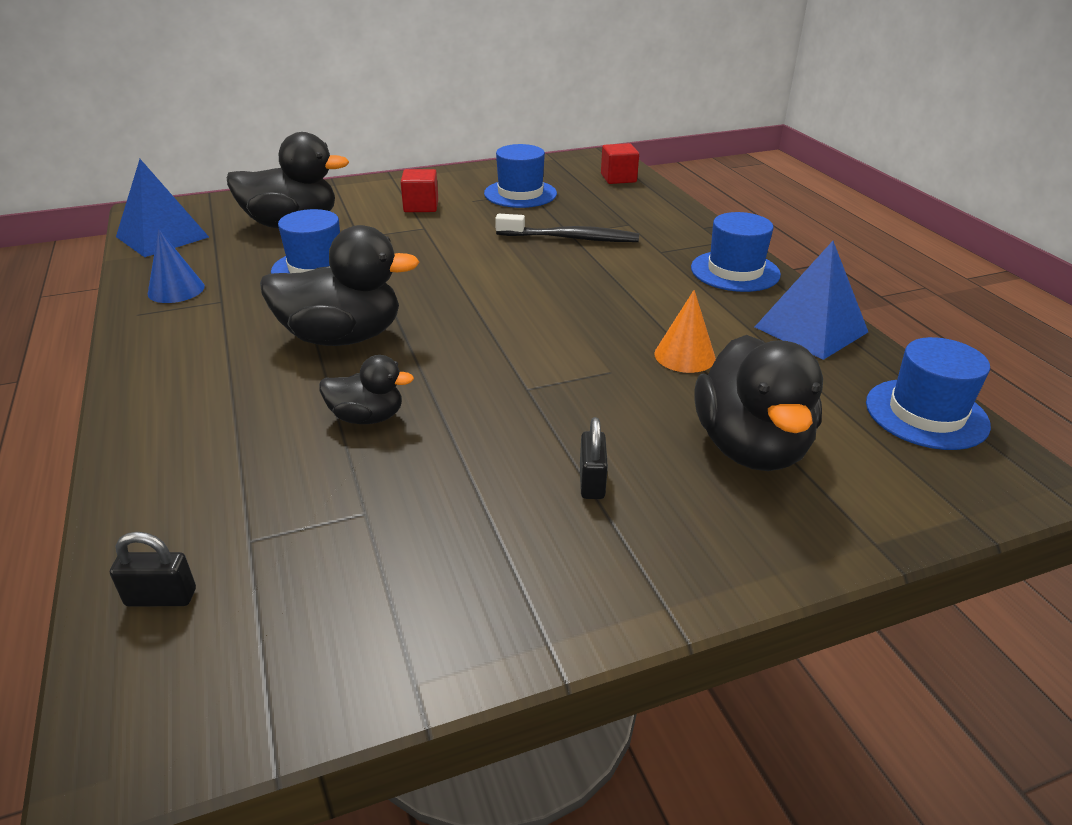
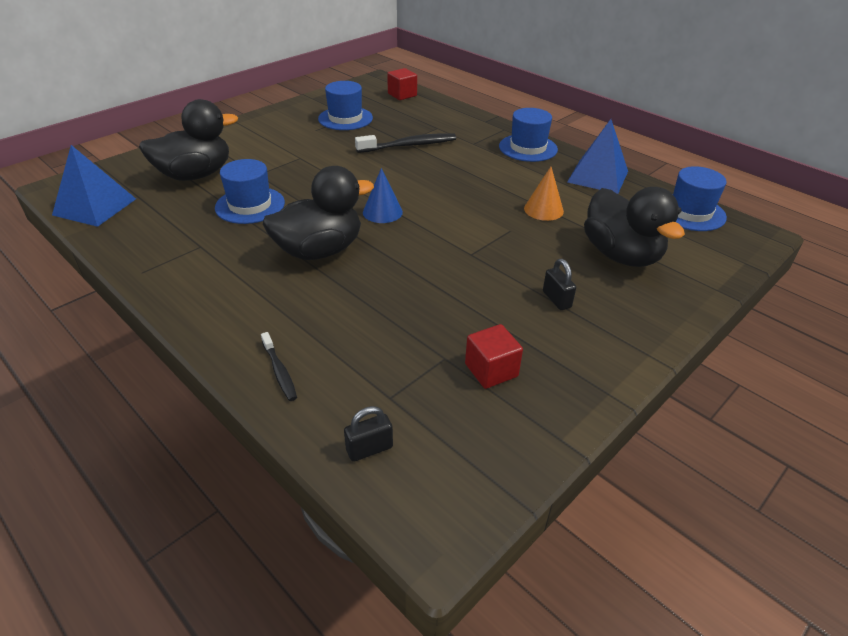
camera: 25 degrees left, 5 degrees up
blue cone [148,229,205,303] -> blue cone moved to [363,168,403,223]
black duck [319,355,414,424] -> none
red cube [401,169,438,212] -> red cube moved to [465,324,523,389]
none -> black toothbrush [261,332,297,401]

